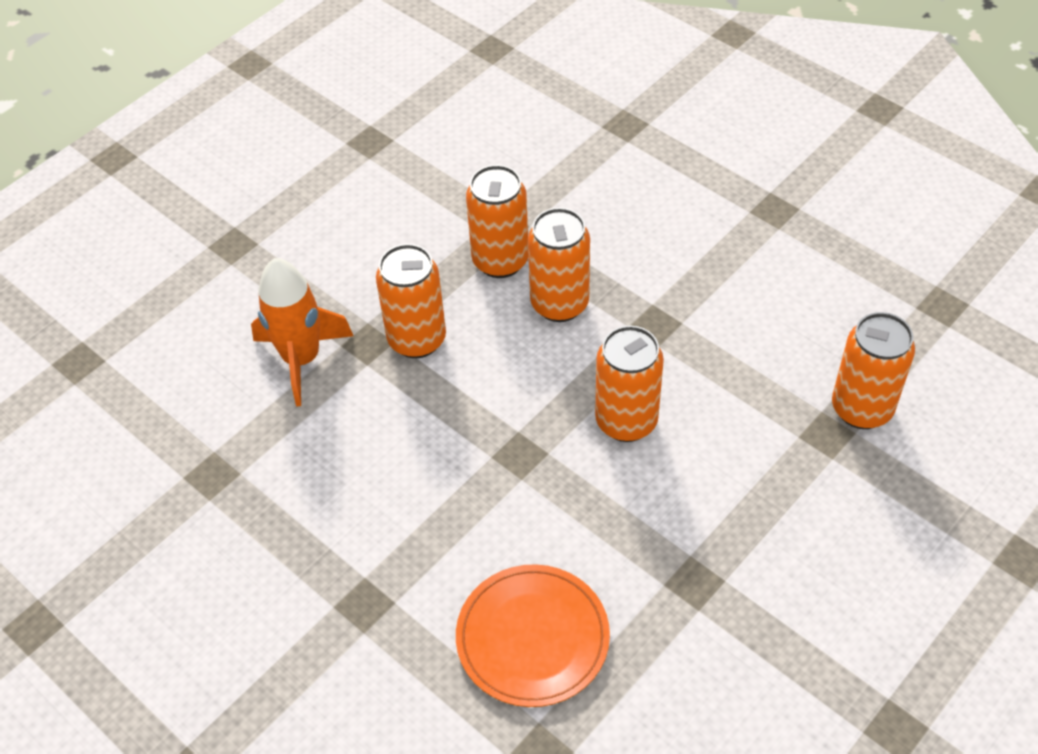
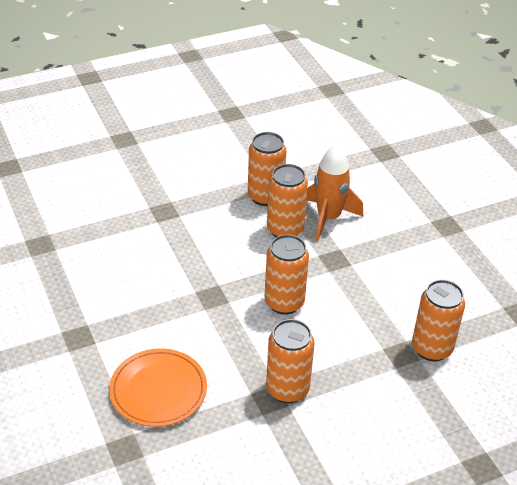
camera: 20 degrees right, 10 degrees down
orange rocket [251,258,353,406] -> orange rocket moved to [307,144,363,241]
orange can [376,244,446,358] -> orange can moved to [266,319,314,403]

